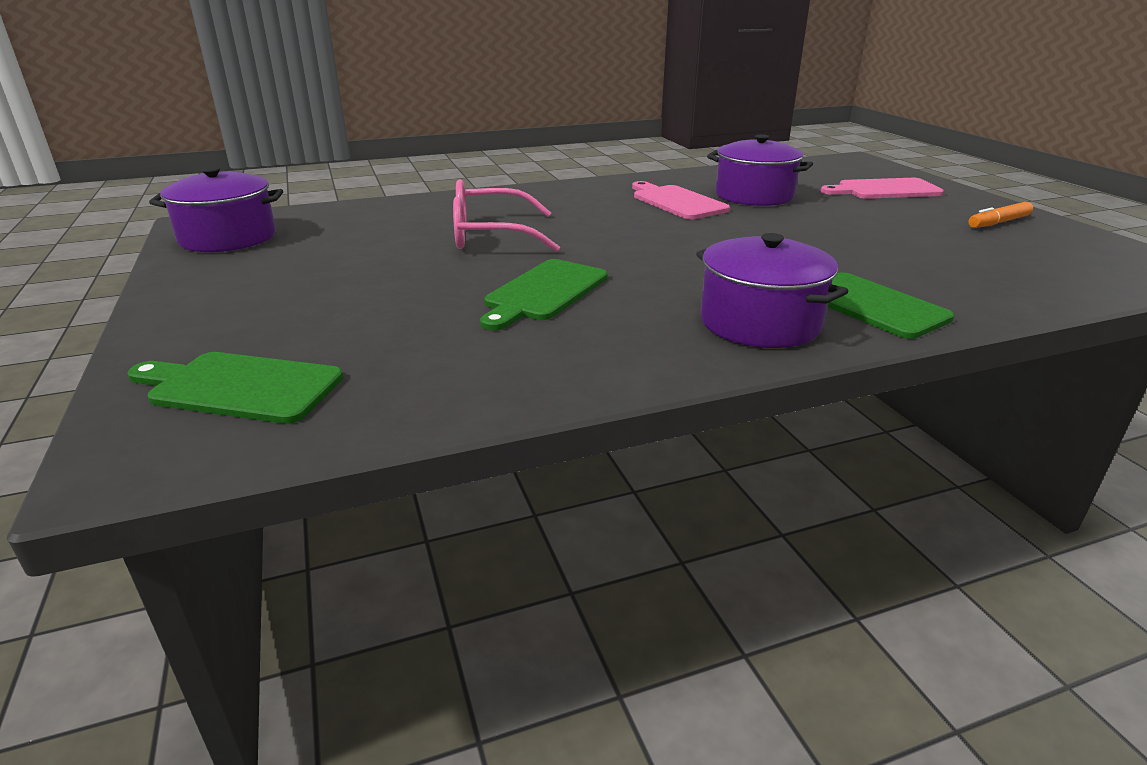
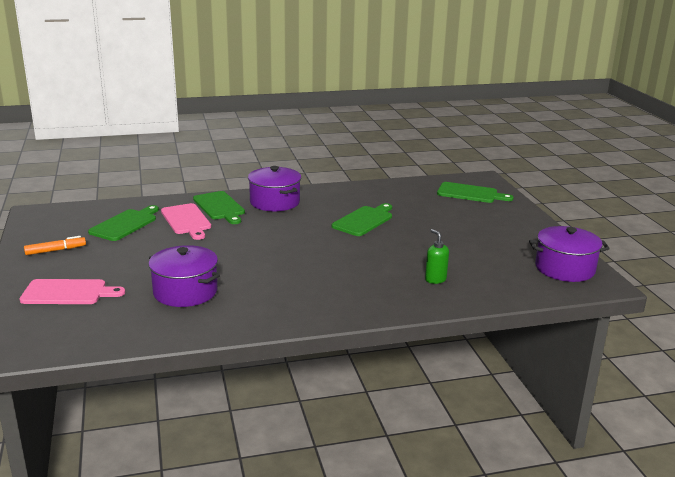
camera: 175 degrees left, 5 degrees down
pink glasses [453,180,560,252] -> none
pink cutting board [632,181,730,219] -> pink cutting board moved to [161,203,211,240]
none -> green cutting board [88,205,159,241]
none -> green soap dispenser [425,229,449,284]

